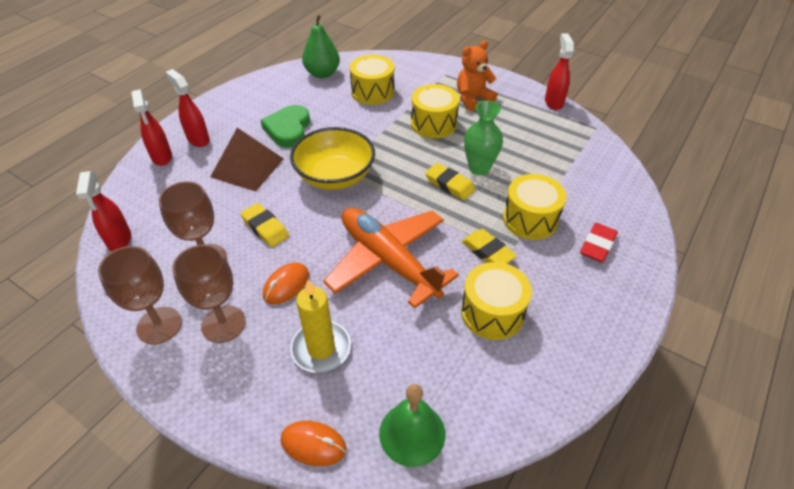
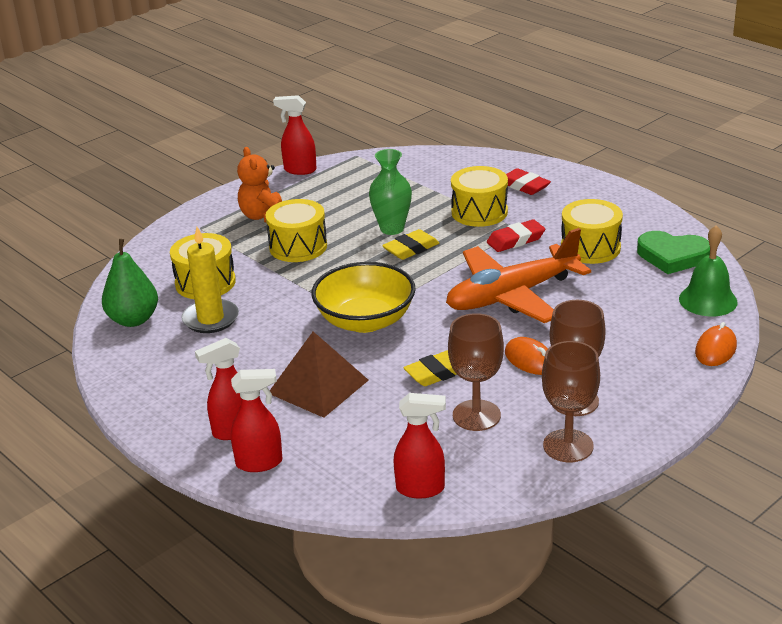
camera: 75 degrees left, 15 degrees down
green heart [260,105,310,148] -> green heart moved to [637,231,710,274]
yellow candle [290,280,351,373] -> yellow candle moved to [181,227,239,333]
yellow eraser [461,229,517,264] -> red eraser [487,219,545,252]

